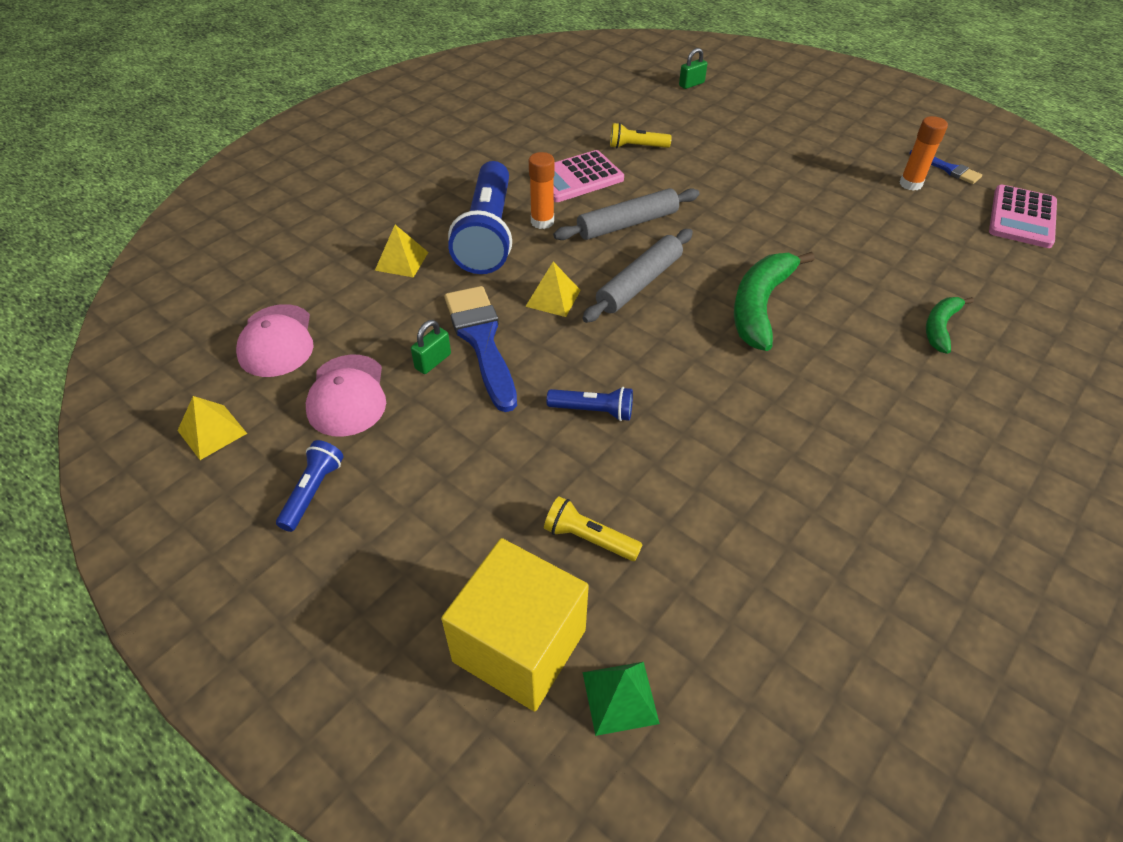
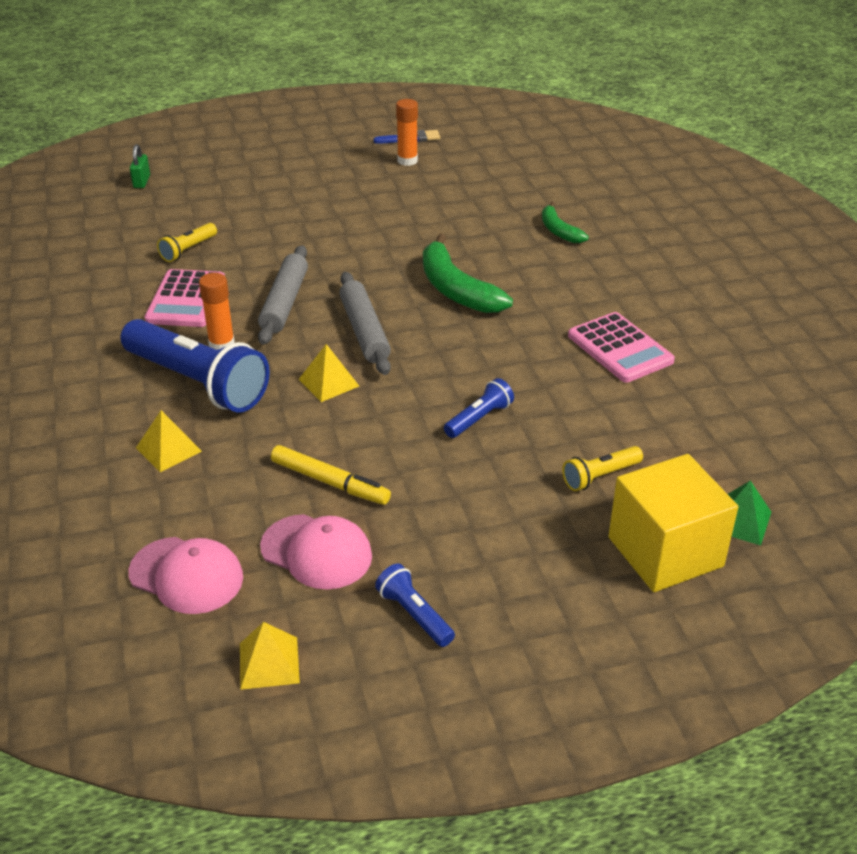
camera: 55 degrees left, 10 degrees down
green padlock [411,320,451,374] -> yellow marker [271,445,391,505]
blue brush [444,286,517,412] -> none
pink calculator [989,185,1057,248] -> pink calculator moved to [568,312,675,383]

